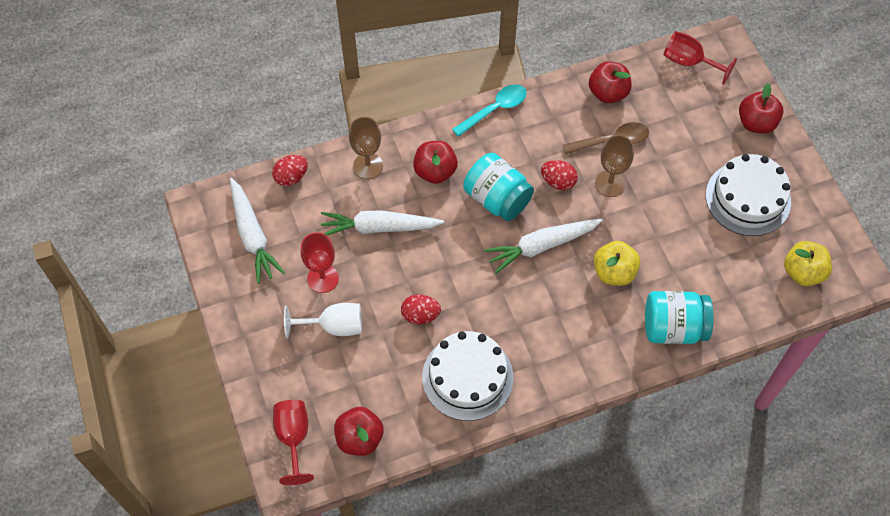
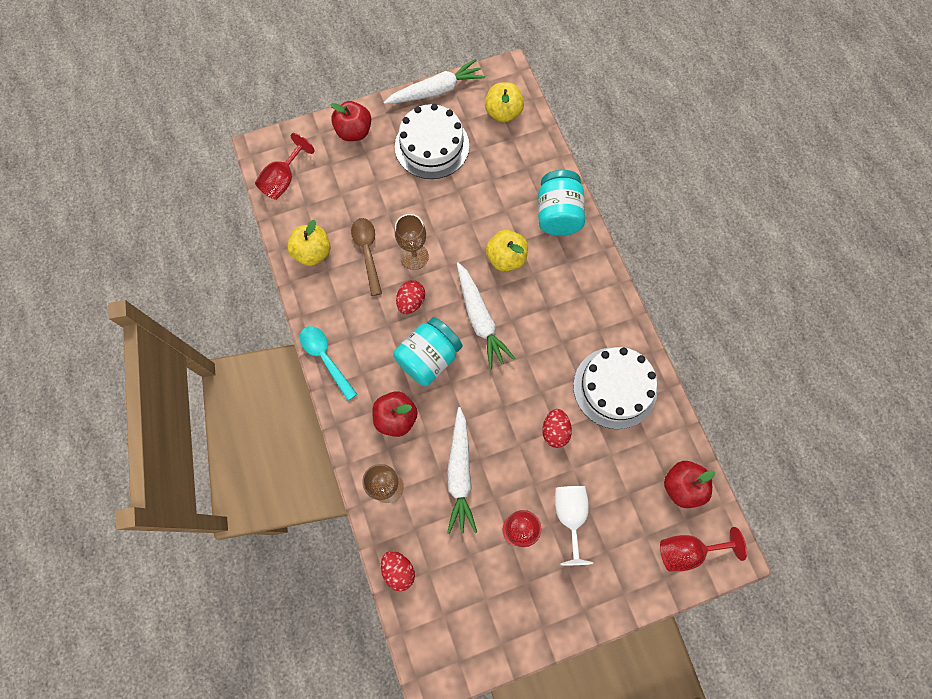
camera: 90 degrees left, 10 degrees up
white carrot [230,178,285,284] -> white carrot moved to [384,59,485,104]
red apple [589,61,631,103] -> yellow apple [287,220,330,266]

